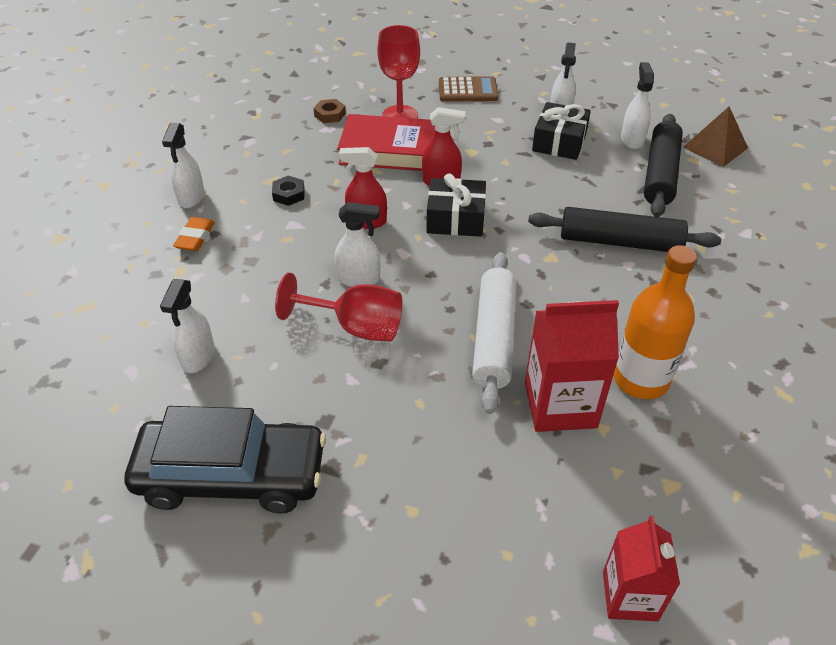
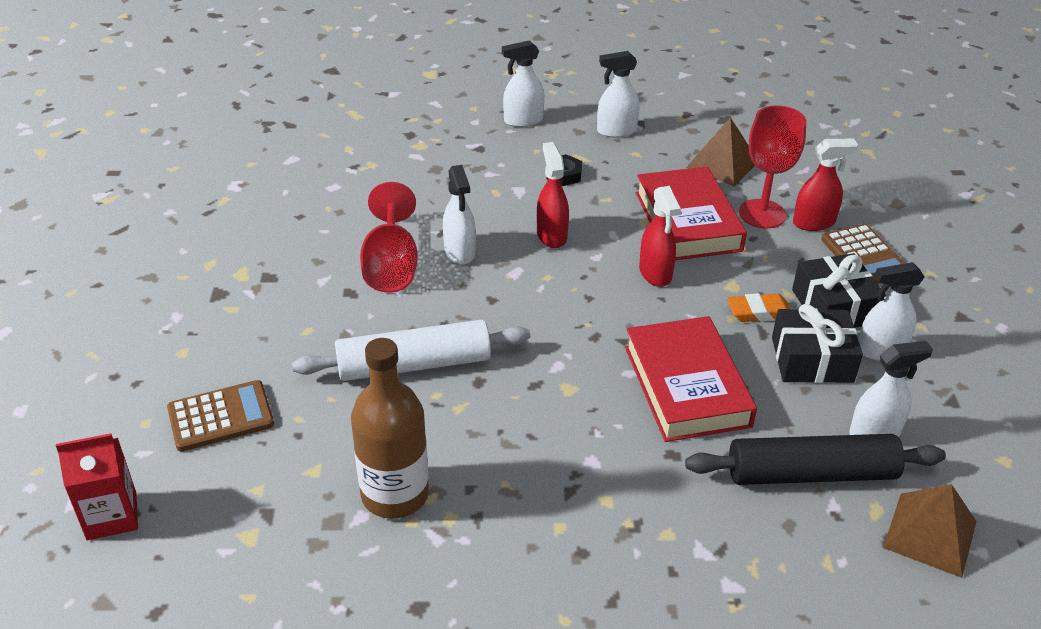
camera: 70 degrees right, 5 degrees down
black car [124,406,326,513] -> none
white spray bottle [160,279,215,373] -> white spray bottle moved to [597,51,640,138]
orange eraser [173,217,215,251] -> orange eraser moved to [727,293,790,322]
brown nut [314,99,346,123] -> brown pyramid [686,117,755,186]
black gift [427,174,486,237] -> black gift moved to [792,253,886,328]
red carton [525,300,619,432] -> none
black rolling pin [528,207,721,252] -> none
orange bottle [614,245,697,399] -> brown bottle [351,338,429,519]
none -> brown calculator [167,380,274,452]
none -> red book [625,316,757,442]
none -> red spray bottle [793,139,858,231]

